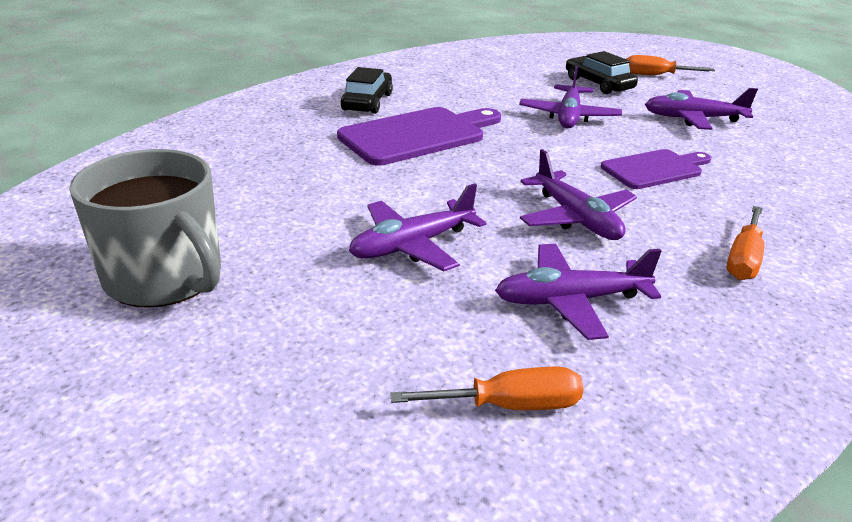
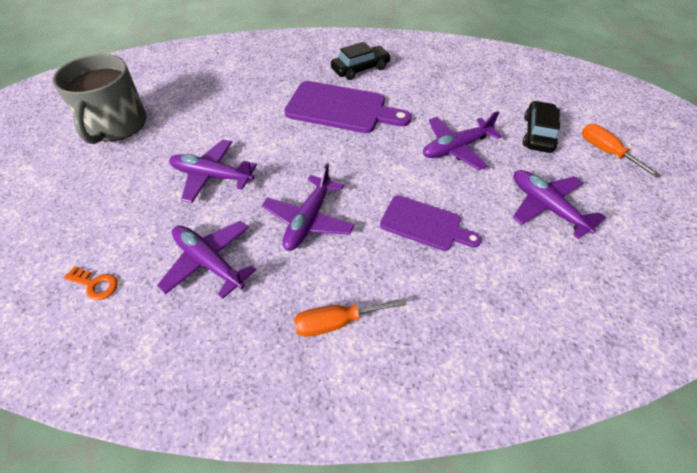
camera: 50 degrees right, 20 degrees up
orange screwdriver [390,367,584,410] -> orange key [64,266,118,300]

